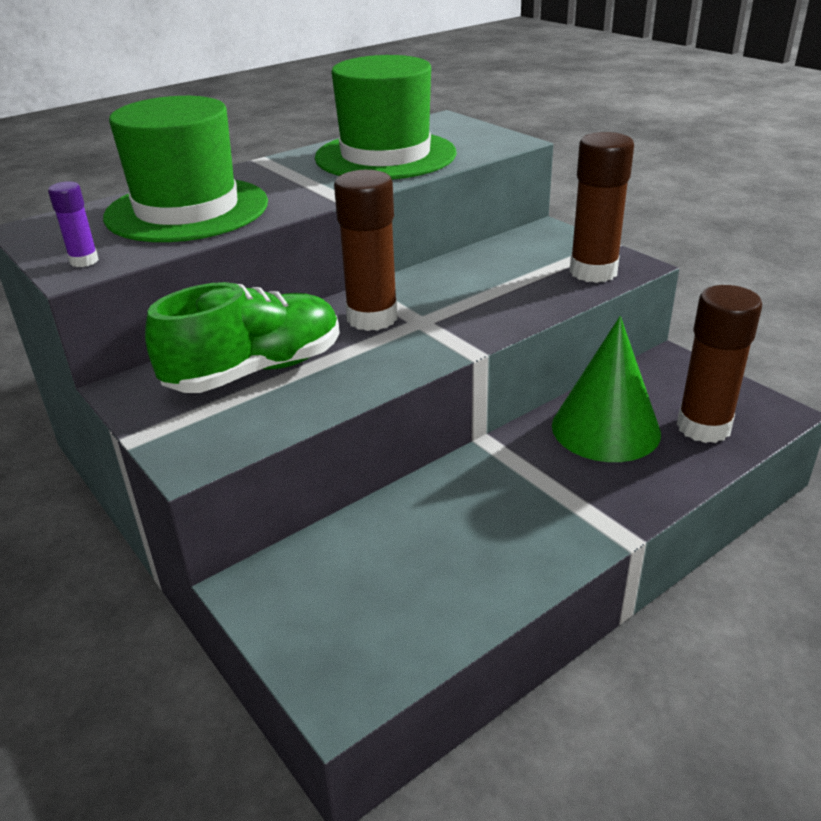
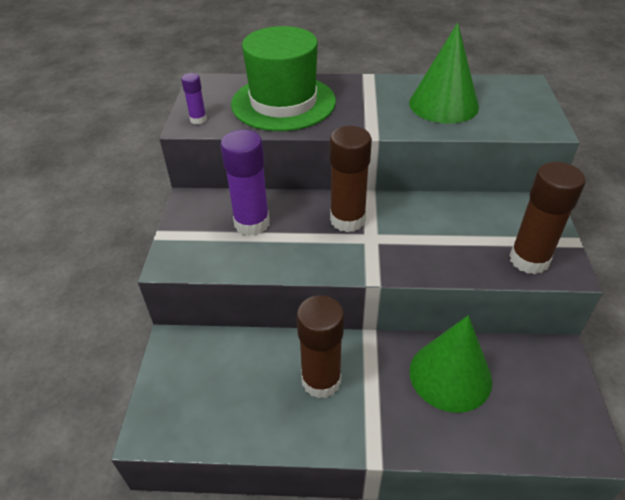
camera: 40 degrees right, 10 degrees up
green shoe [145,282,340,393] -> purple glue stick [220,130,270,236]
green hat [315,55,457,179] -> green cone [409,23,479,124]
brown glue stick [677,285,762,443] -> brown glue stick moved to [297,295,344,399]

